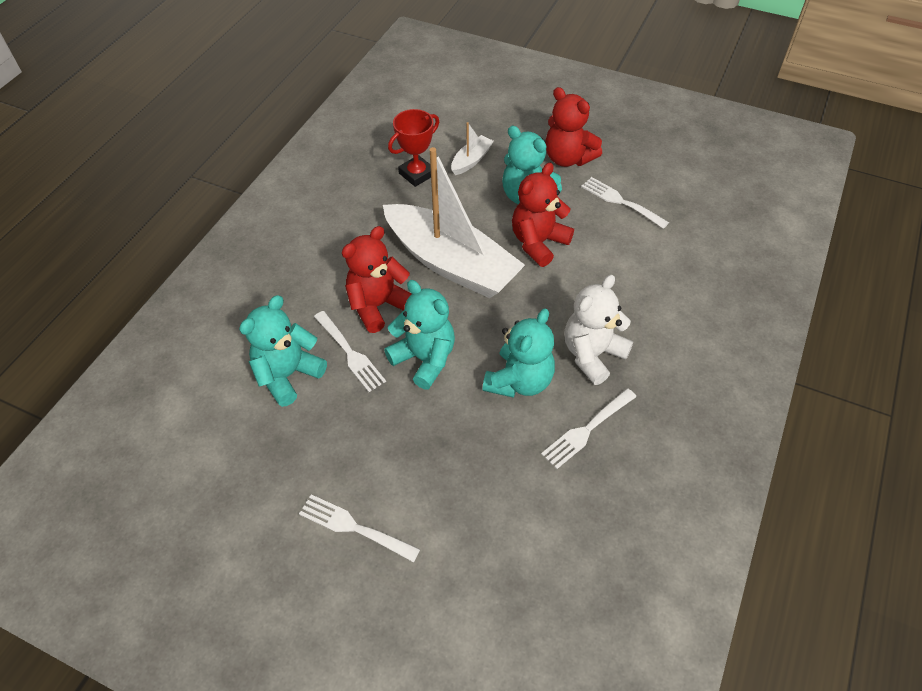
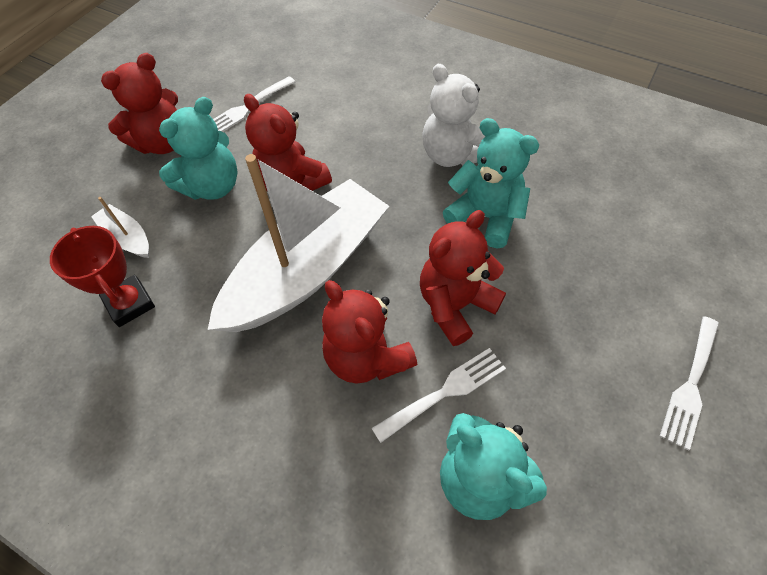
camera: 85 degrees left, 5 degrees up
turquoise teddy bear [384,280,455,389] -> red teddy bear [420,210,506,346]
white fork [541,388,637,469] -> none

